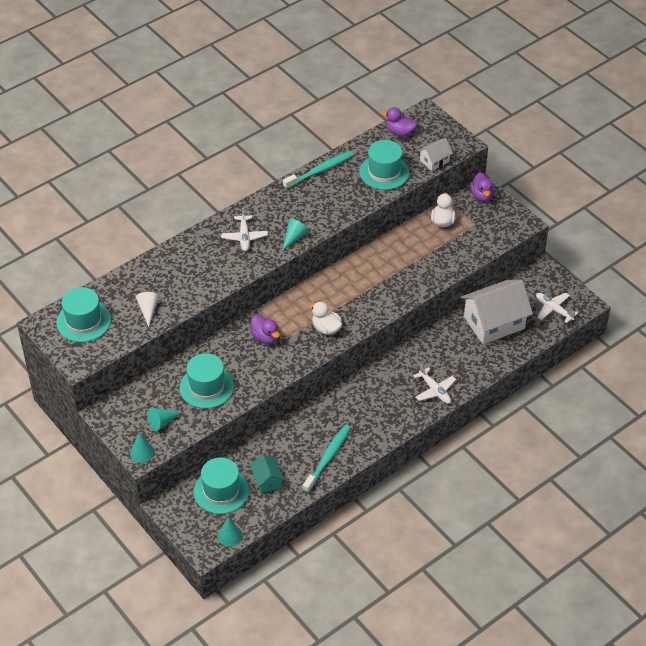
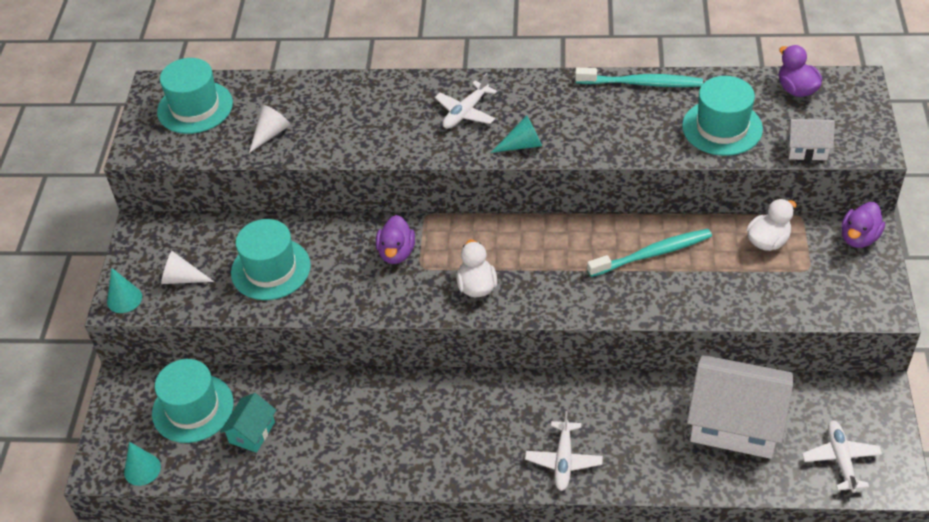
camera: 45 degrees right, 0 degrees up
turquoise cone [148,408,183,431] -> white cone [161,251,214,284]
turquoise toothbrush [303,424,351,493] -> turquoise toothbrush moved to [587,229,712,277]

